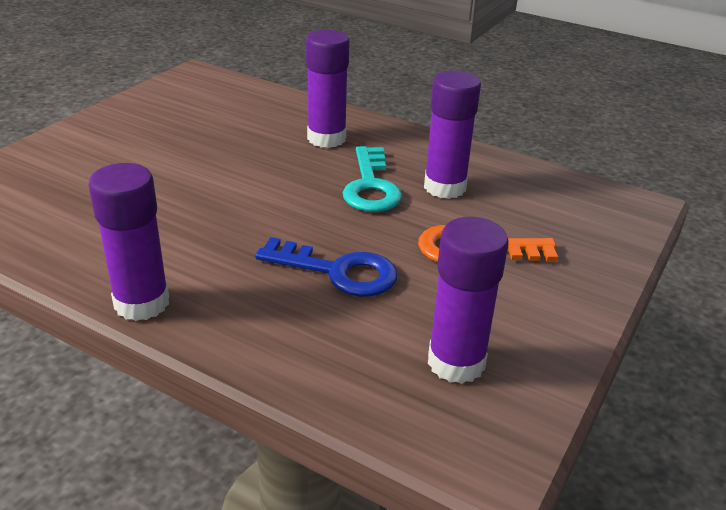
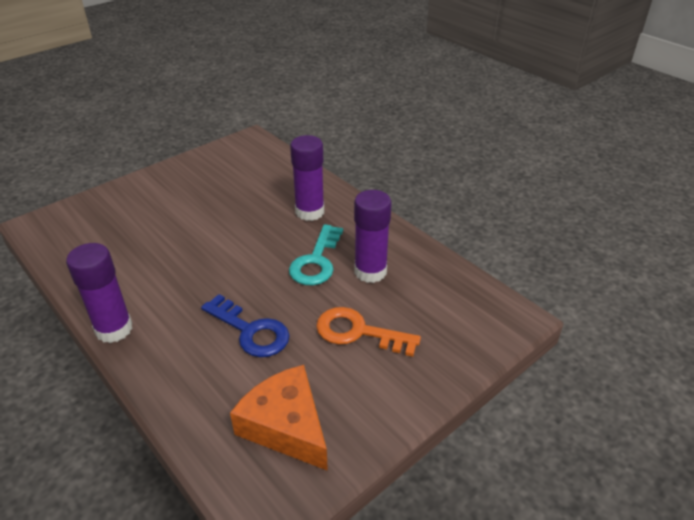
camera: 20 degrees right, 5 degrees up
purple glue stick [428,217,509,384] -> orange cheese [230,365,328,471]

